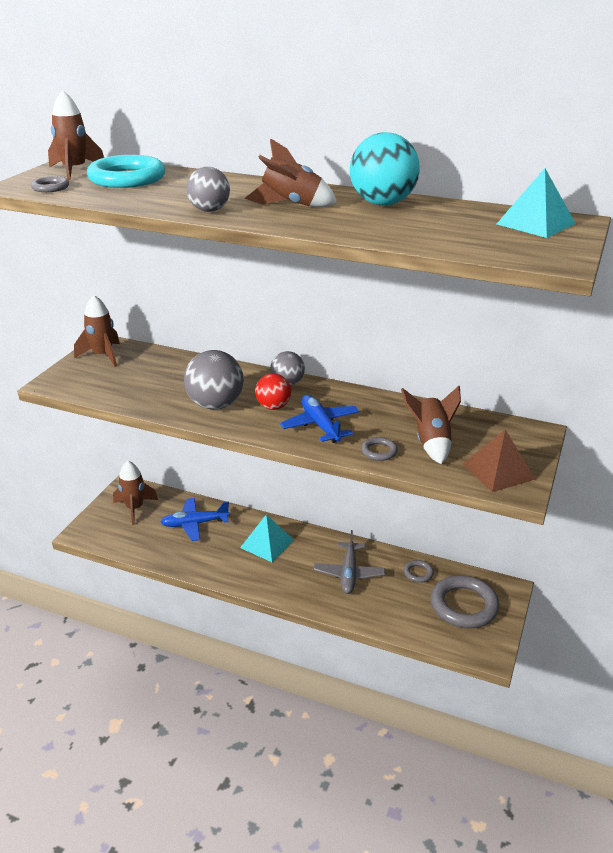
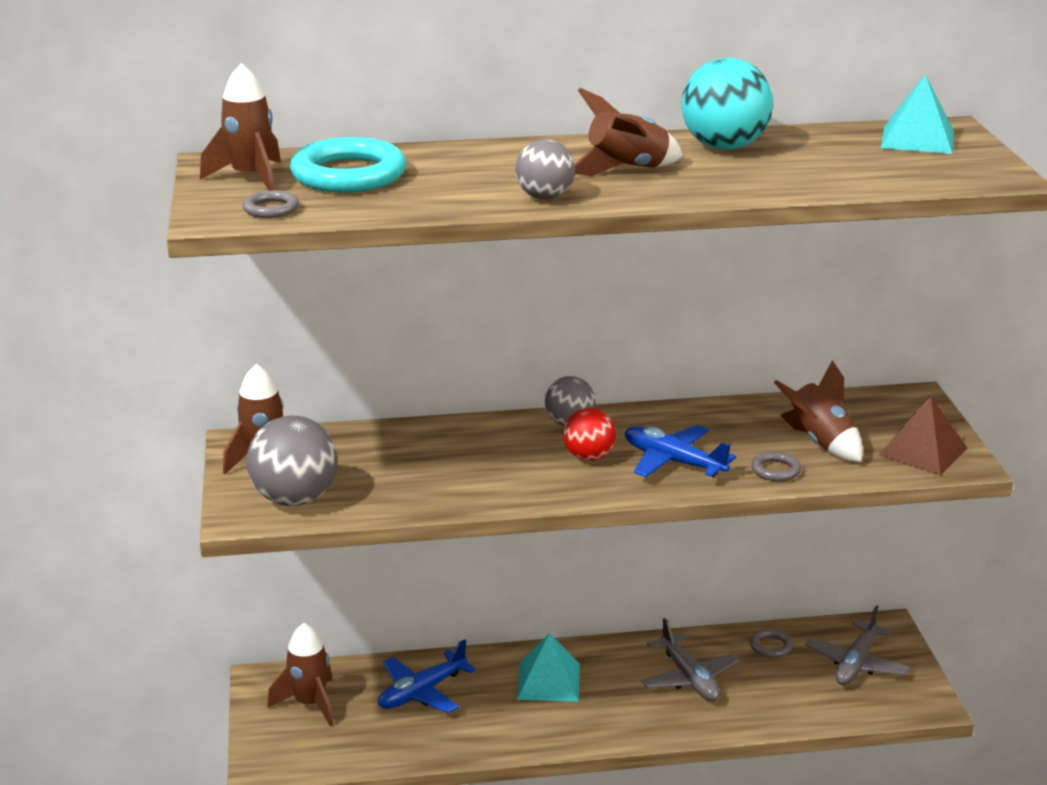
camera: 30 degrees left, 5 degrees down
grey ball [184,350,244,409] -> grey ball moved to [247,416,338,506]
grey ring [431,575,499,628] -> grey plane [805,605,910,685]

